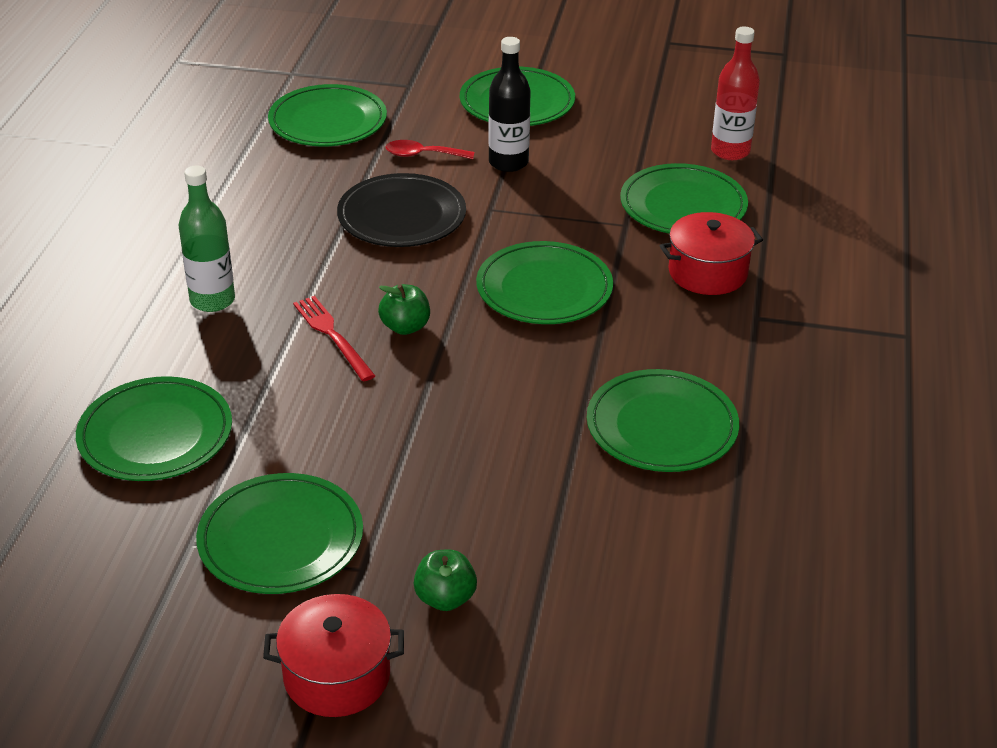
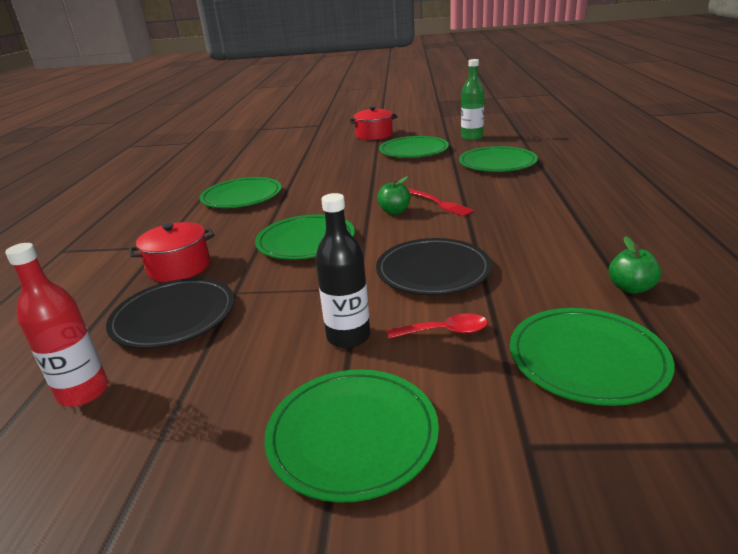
camera: 175 degrees right, 10 degrees down
green bottle [179,165,235,312] -> green bottle moved to [461,59,485,140]
green apple [414,549,477,611] -> green apple moved to [609,236,661,294]
green plate [620,163,748,234] -> black plate [106,278,235,349]

